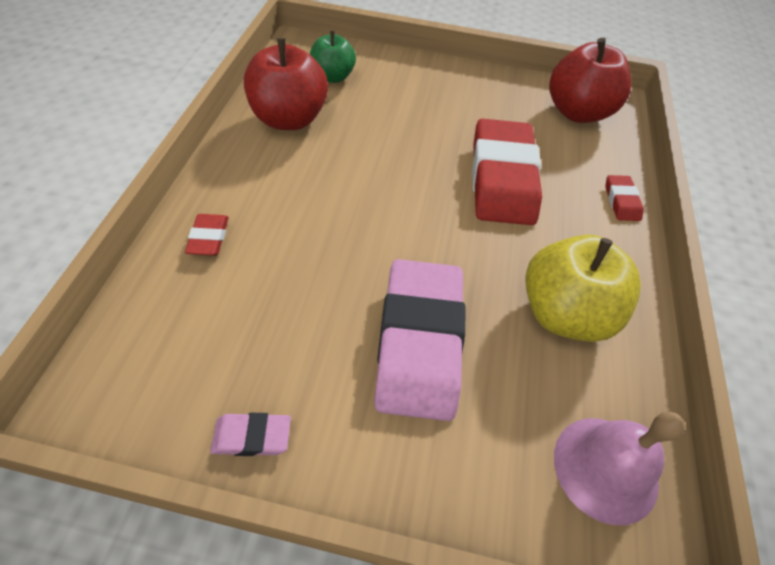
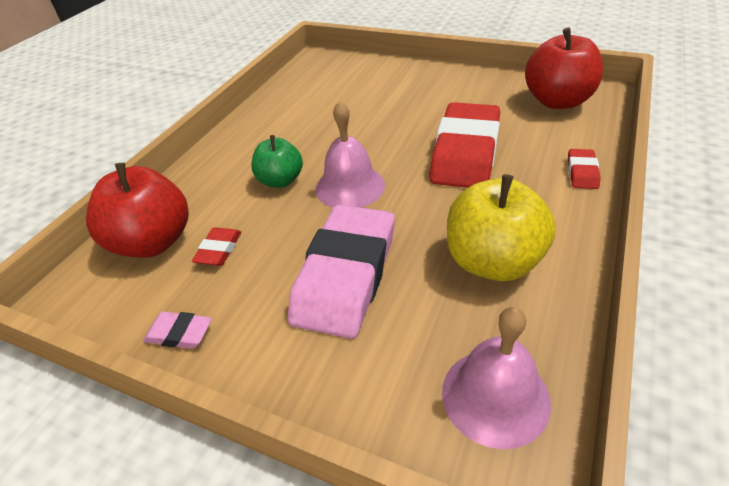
camera: 20 degrees right, 10 degrees down
red eraser [185,214,229,255] -> red eraser moved to [192,227,241,266]
red apple [244,38,328,130] -> red apple moved to [86,163,189,258]
green apple [310,31,356,83] -> green apple moved to [251,135,303,188]
none -> pink bell [315,101,385,208]

